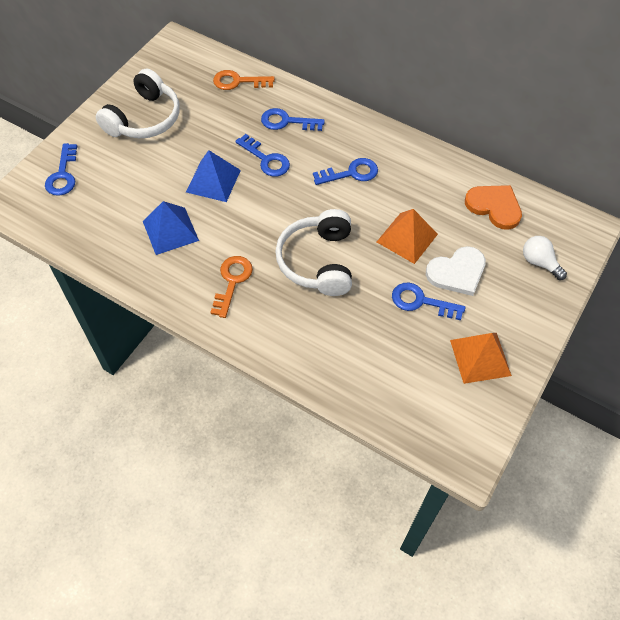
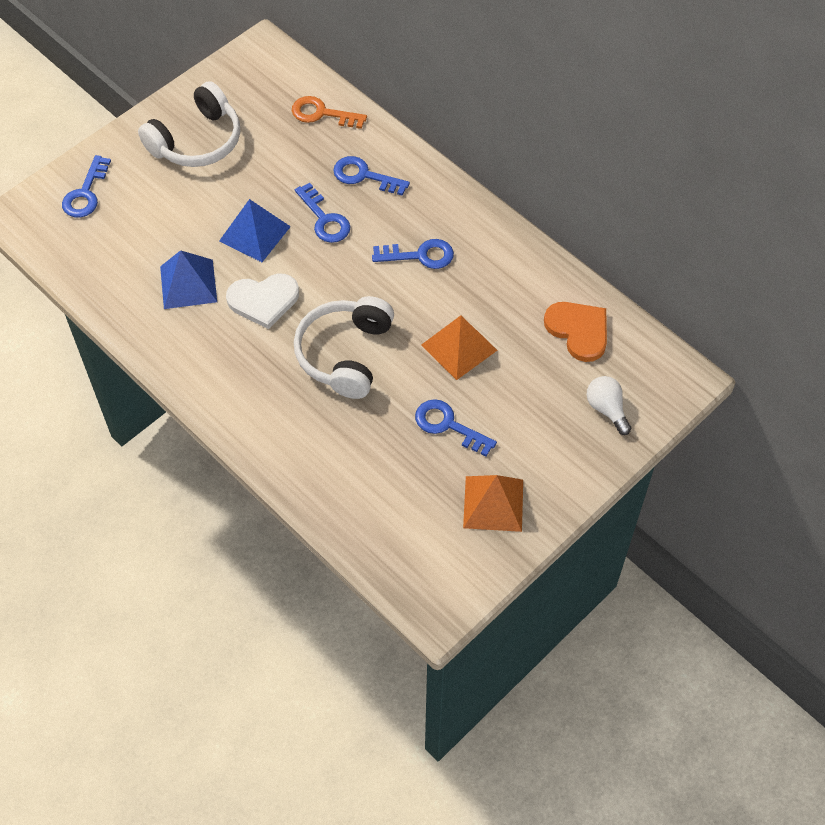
camera: 15 degrees right, 0 degrees up
orange key [210,256,253,318] -> none
white heart [426,246,486,296] -> white heart moved to [226,274,299,329]

